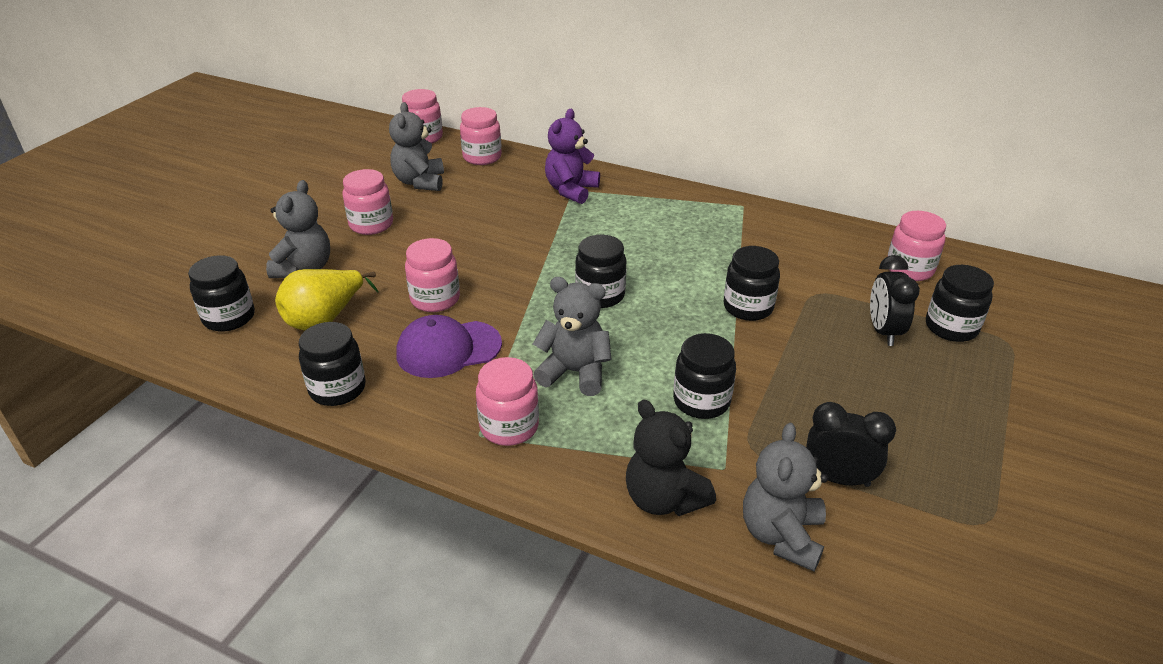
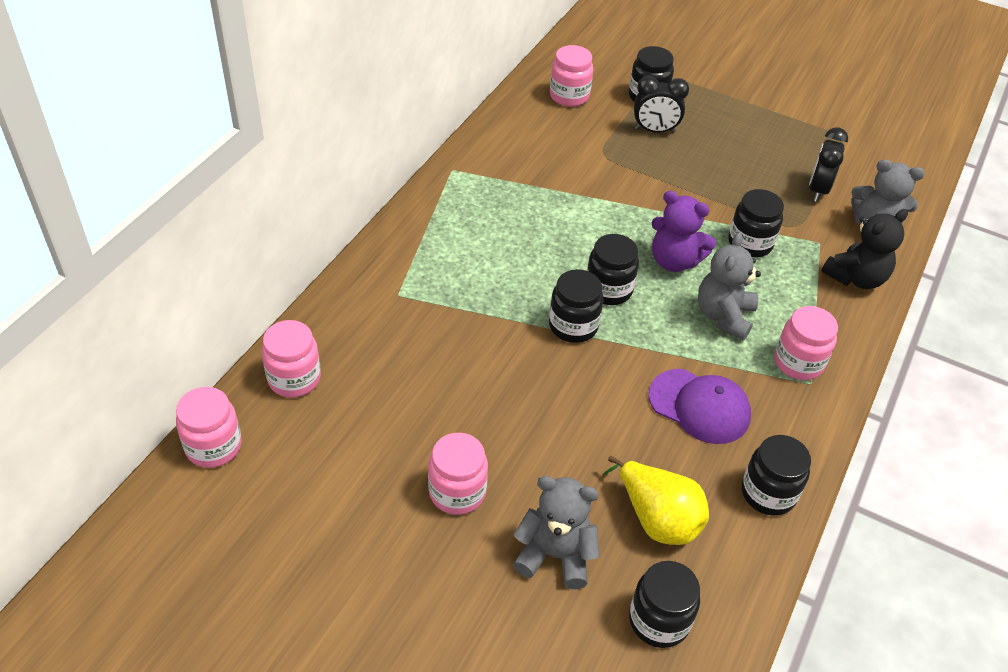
camera: 90 degrees left, 10 degrees up
grey teddy bear [389,102,444,191] -> none
purple cap [396,315,502,378] -> purple cap turned 45 degrees counterclockwise [649,369,751,444]
pink jar [405,238,460,312] -> none
purple teddy bear [545,109,600,204] -> purple teddy bear moved to [652,191,716,272]
black jar [724,246,780,321] -> black jar moved to [549,269,603,343]

